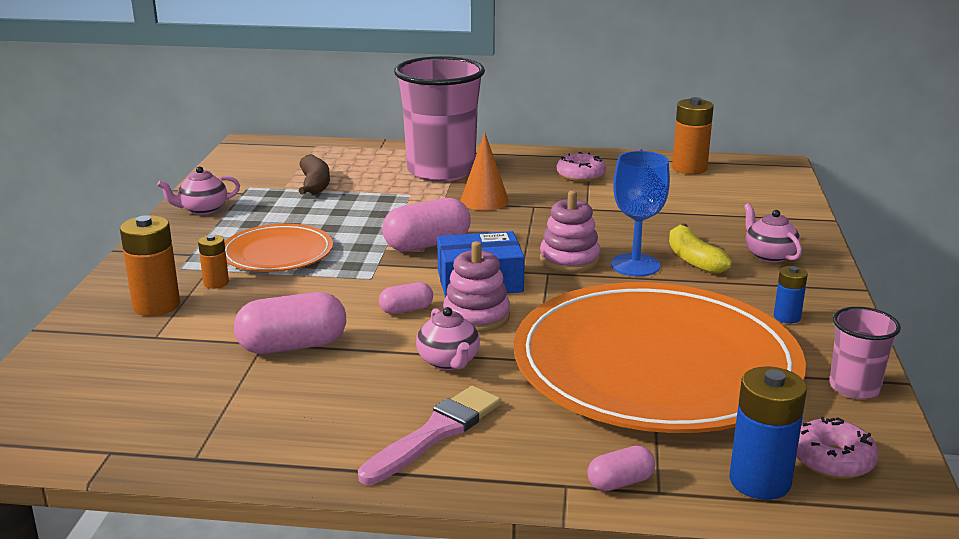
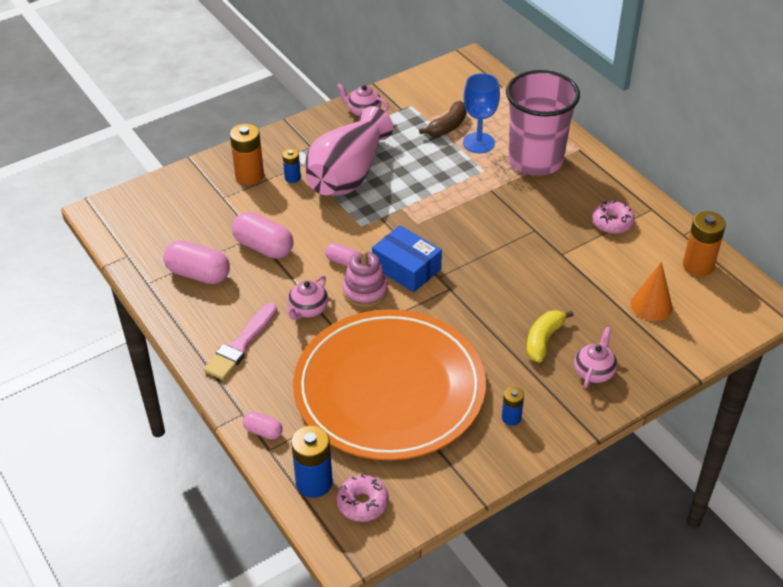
camera: 50 degrees right, 20 degrees up
orange battery [198,235,229,289] -> blue battery [282,149,301,183]
orange plate [225,224,333,272] -> pink vase [305,106,393,196]
pink brush [358,386,501,485] -> pink brush turned 120 degrees clockwise [204,303,277,380]
pink capsule [382,198,471,252] -> pink capsule moved to [163,240,230,284]
orange cone [460,132,509,210] -> orange cone moved to [630,262,673,321]
pink stacking toy [540,190,600,272] -> none
blue goblet [611,151,670,277] -> blue goblet moved to [463,73,500,153]
pink cup [830,307,901,399] -> none

